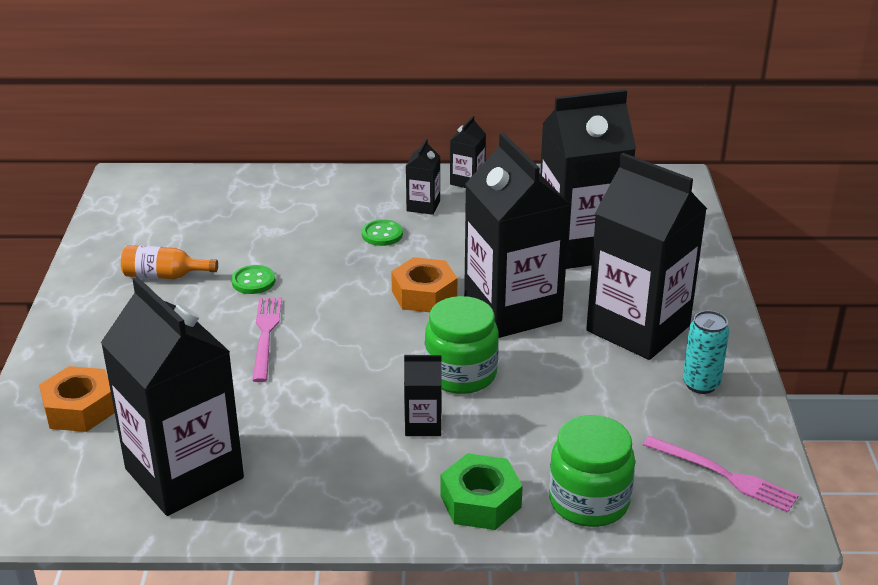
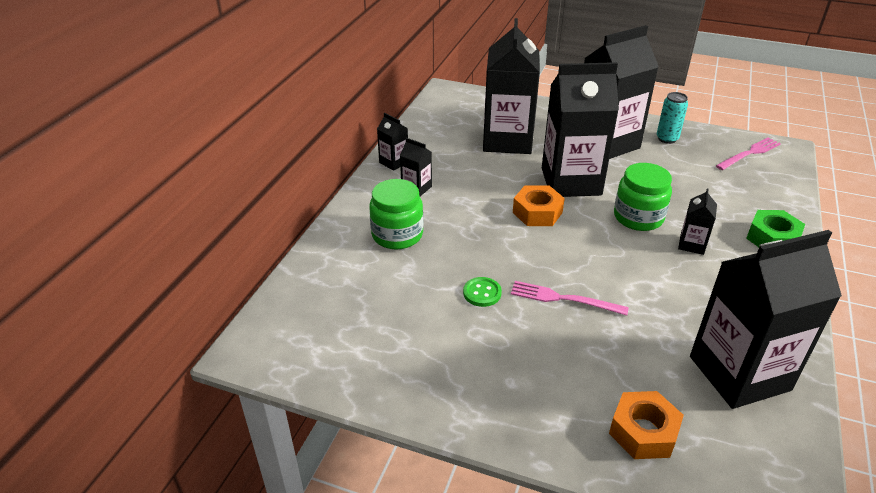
camera: 70 degrees left, 5 degrees up
orange bottle [121,245,218,279] -> none
green button [362,219,403,246] -> none
green jar [549,415,635,527] -> green jar moved to [369,179,423,249]

